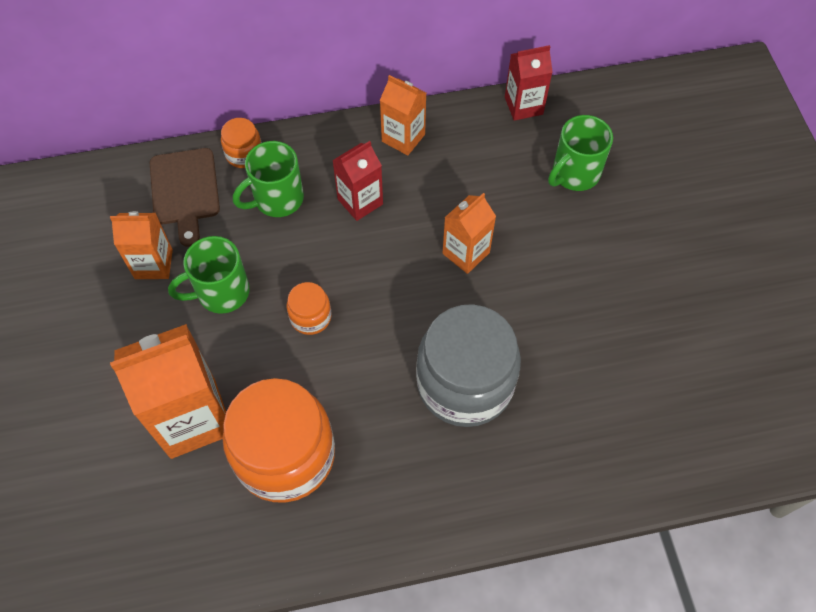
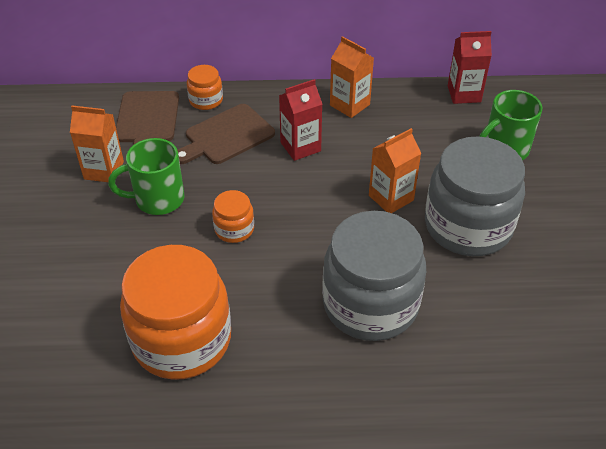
camera: 10 degrees right, 15 degrees down
orange carton [110,324,226,459] -> none
green mug [233,141,304,217] -> brown cutting board [177,104,275,164]
none -> grey jar [425,136,525,256]

